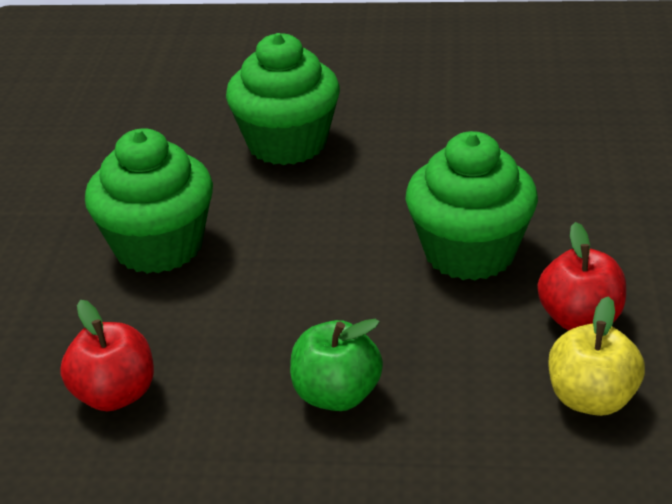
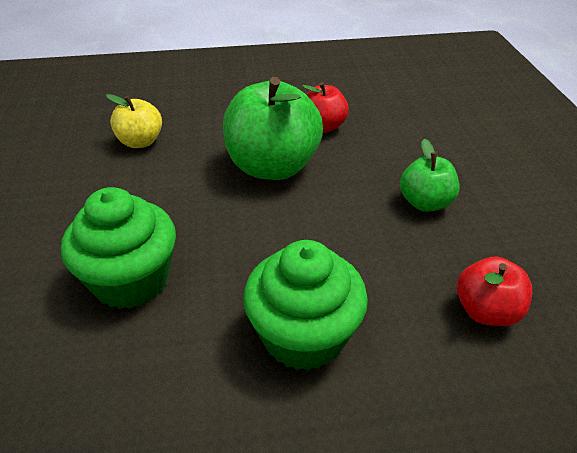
camera: 105 degrees left, 5 degrees up
green cupcake [405,131,538,281] -> green apple [223,77,323,180]
yellow apple [549,296,645,416] -> yellow apple moved to [106,94,162,148]

